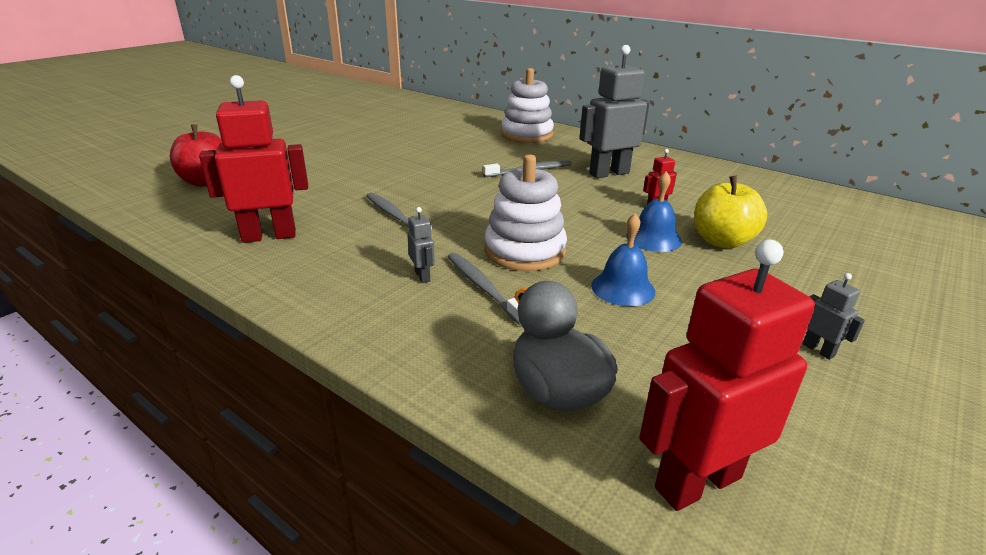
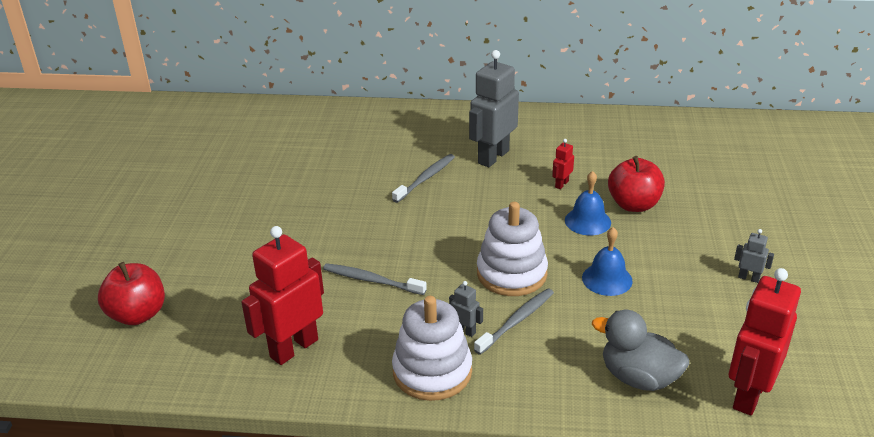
camera: 30 degrees left, 5 degrees up
grey toothbrush [448,253,522,326] -> grey toothbrush turned 105 degrees clockwise [474,288,554,355]
white stacking toy [501,68,554,143] -> white stacking toy moved to [392,296,472,401]
yellow apple [694,176,767,249] -> red apple [608,156,665,212]

